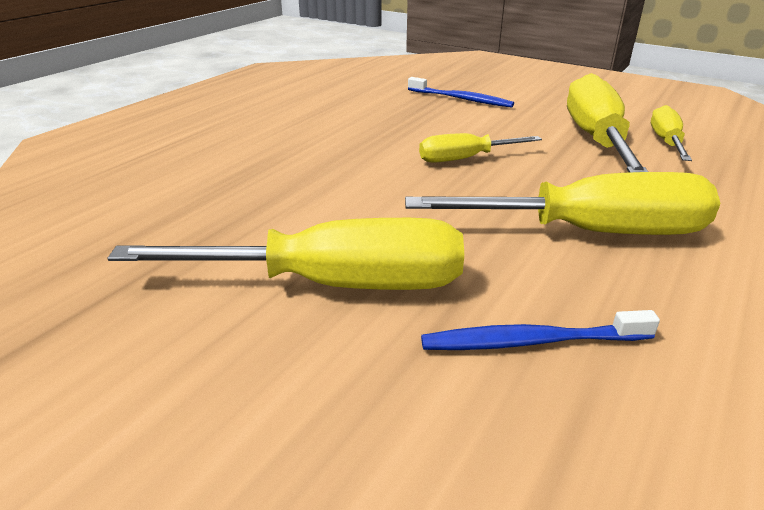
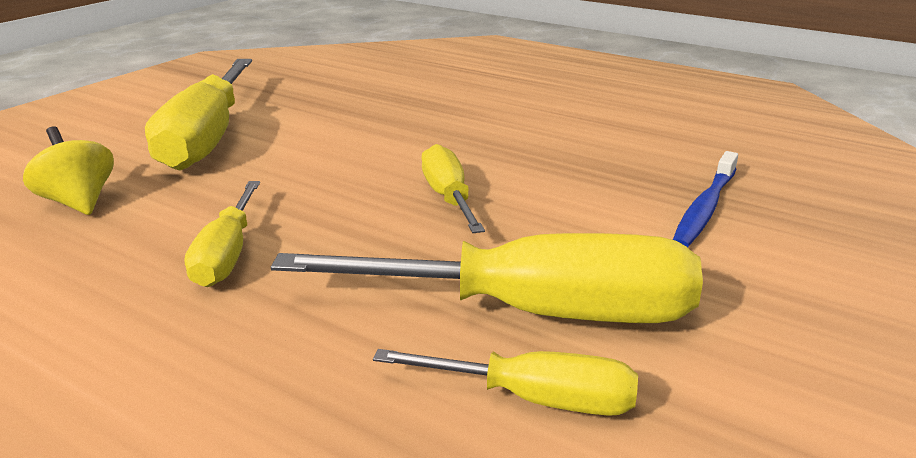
camera: 90 degrees right, 5 degrees down
yellow screwdriver [405,172,720,235] -> yellow screwdriver [185,181,260,287], size x0.54
blue toothbrush [421,310,660,350] -> yellow spinning top [23,126,114,215]

